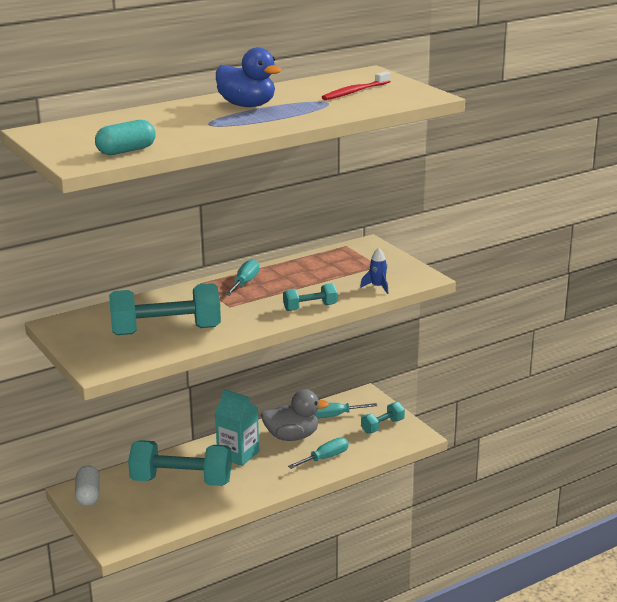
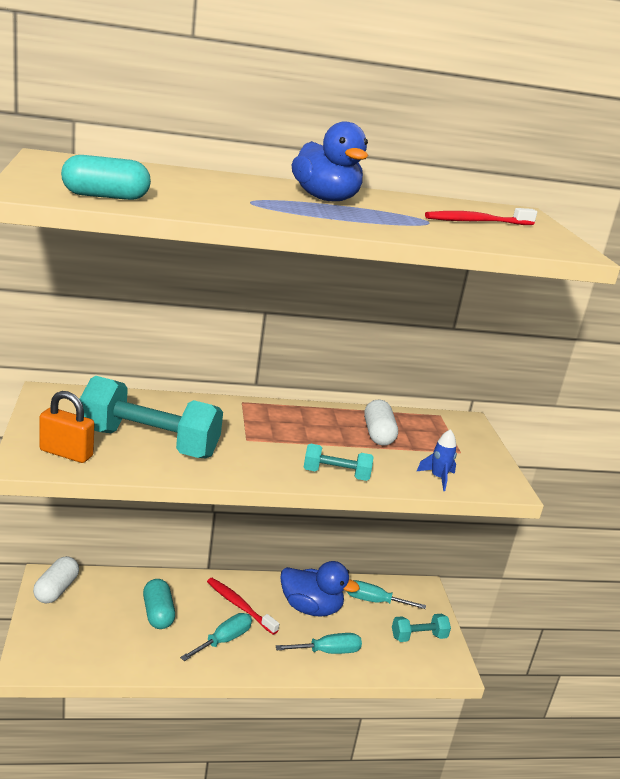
camera: 20 degrees right, 0 degrees up
turquoise dumbbell [128,440,232,486] -> turquoise capsule [143,579,175,629]
turquoise carton [215,389,259,466] -> red toothbrush [207,578,279,635]
turquoise screwdriver [225,259,259,296] -> turquoise screwdriver moved to [180,613,252,661]
grey duck [261,389,329,441] -> blue duck [280,561,360,617]
none -> orange padlock [39,391,95,463]
none -> white capsule [364,400,398,446]

